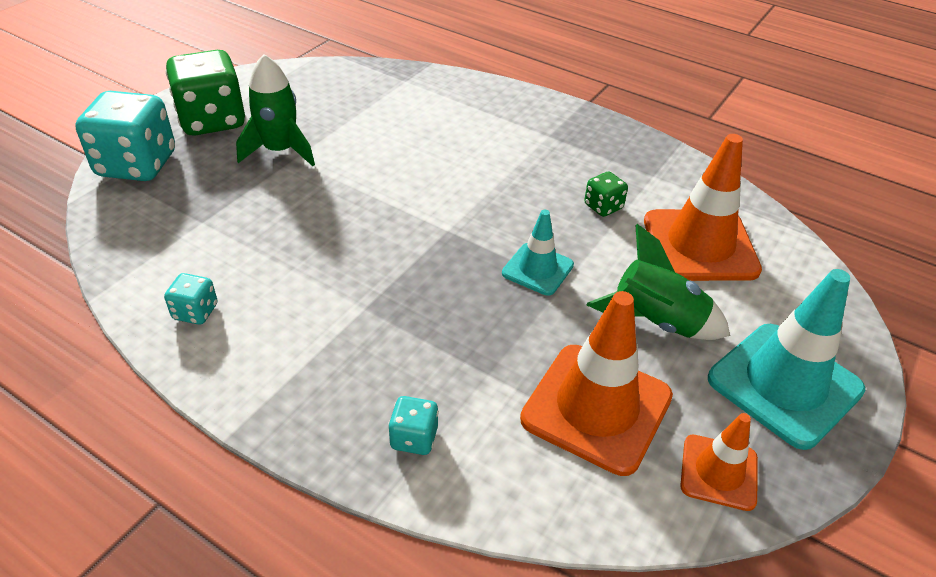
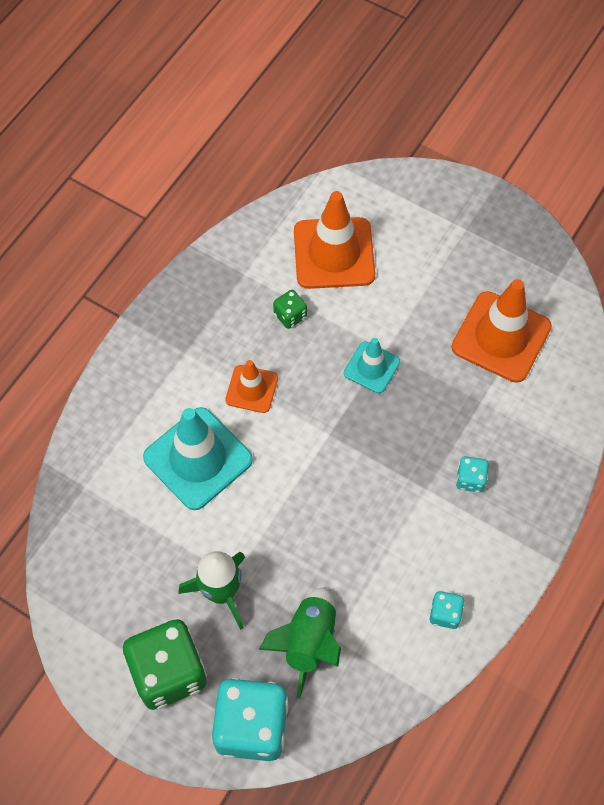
camera: 90 degrees left, 20 degrees up
turquoise dice [388,396,439,455] -> turquoise dice moved to [456,456,489,493]
green rocket [587,224,730,340] -> green rocket moved to [259,587,341,699]
orange traffic cone [680,413,758,511] -> orange traffic cone moved to [225,360,278,413]
turquoise traffic cone [708,269,865,450] -> turquoise traffic cone moved to [143,407,253,510]

